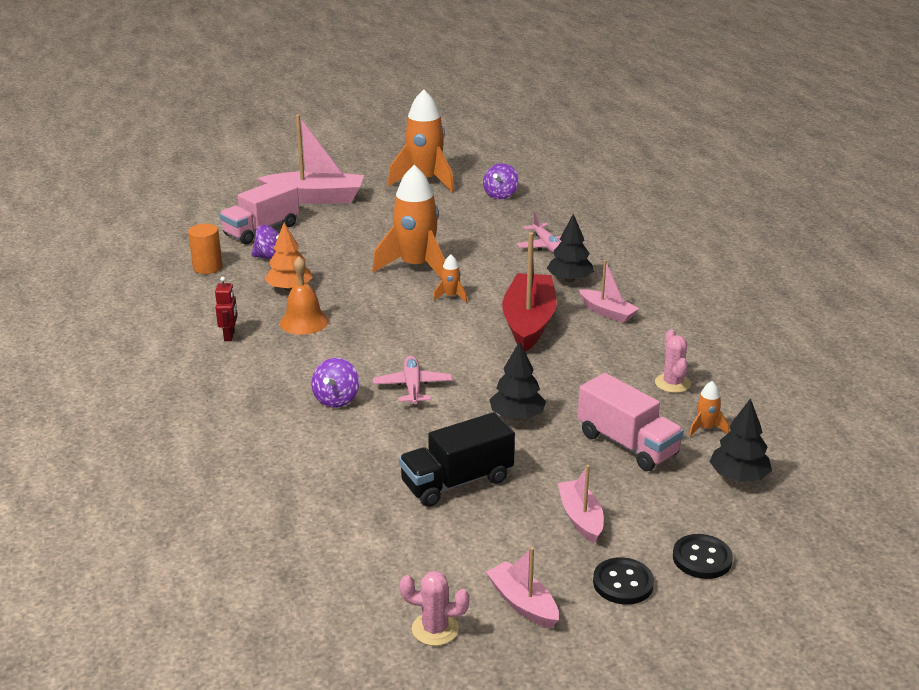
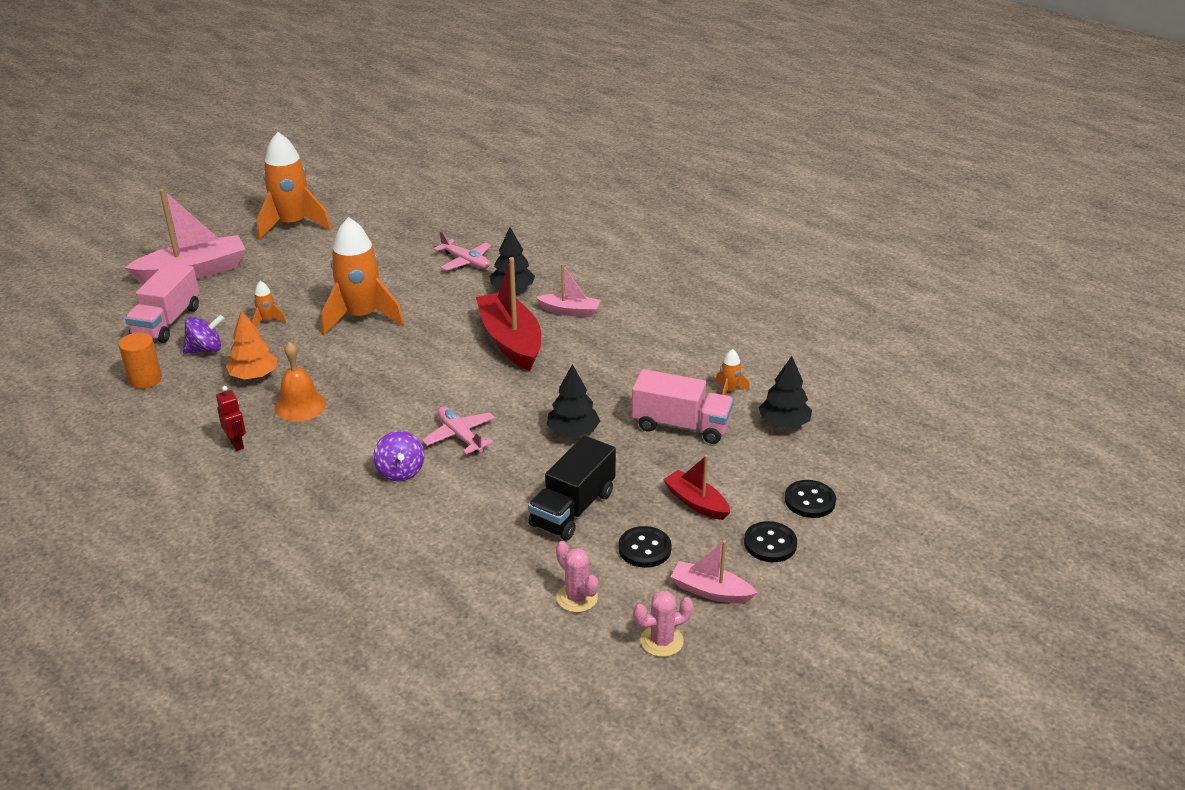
camera: 30 degrees left, 5 degrees up
orange rocket [433,254,467,302] -> orange rocket moved to [252,281,286,327]
purple spinning top [483,163,519,199] -> none
pink boat [558,465,604,543] -> red boat [663,455,730,520]
pink cactus [655,330,691,393] -> pink cactus moved to [556,541,598,612]
none -> black button [618,526,672,568]

